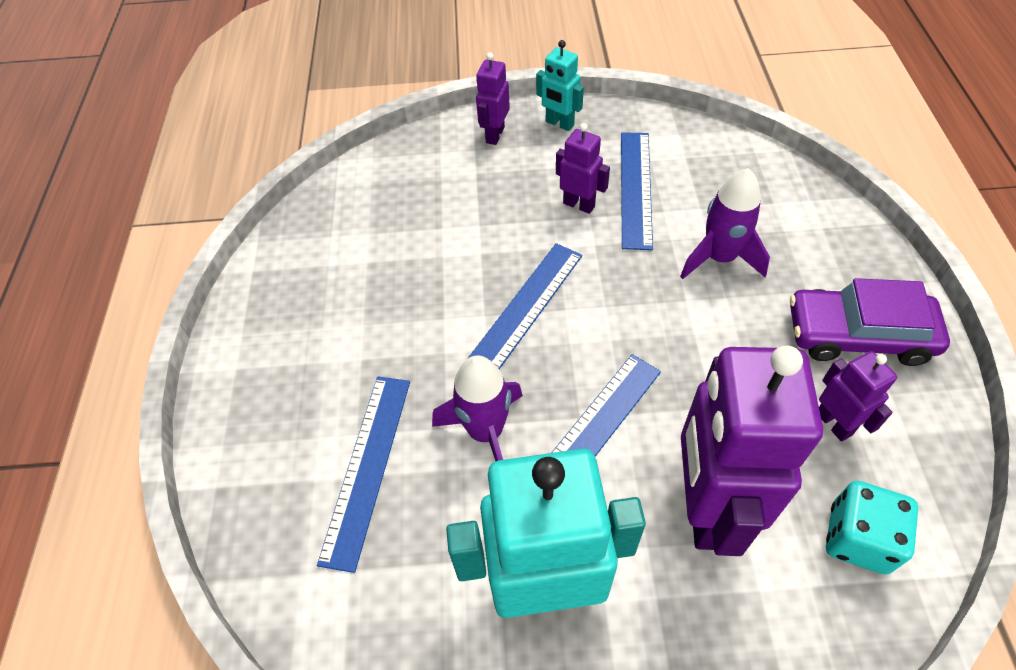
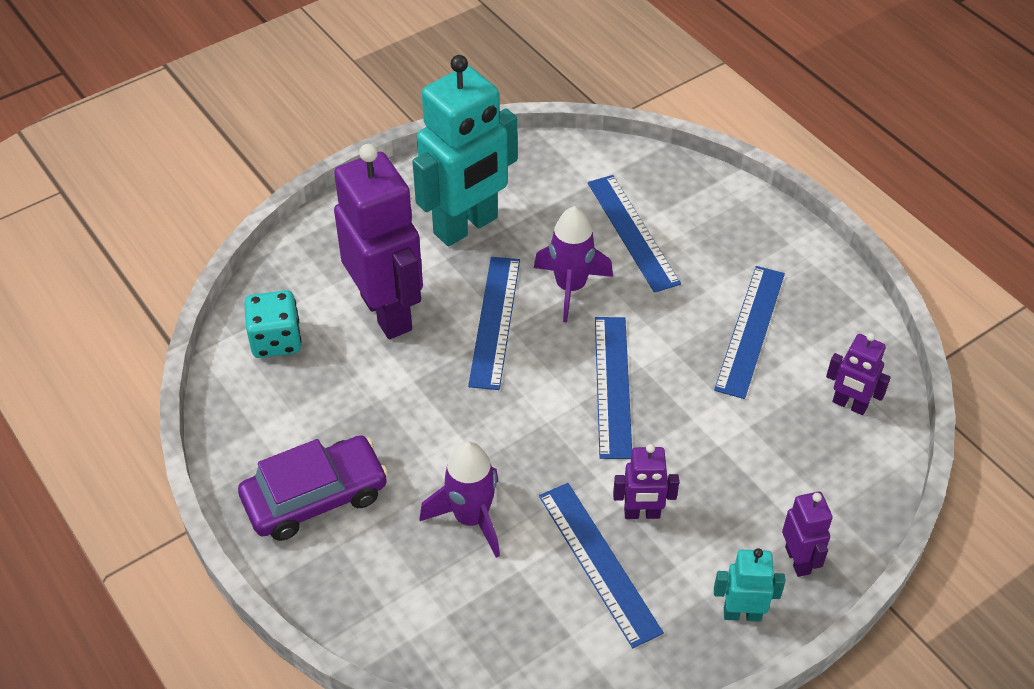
camera: 145 degrees right, 5 degrees down
purple robot [819,351,897,442] -> purple robot moved to [826,333,891,415]
none -> blue ruler [714,266,785,399]

